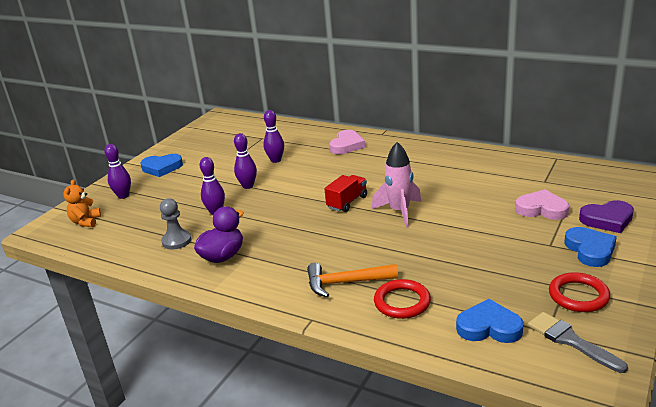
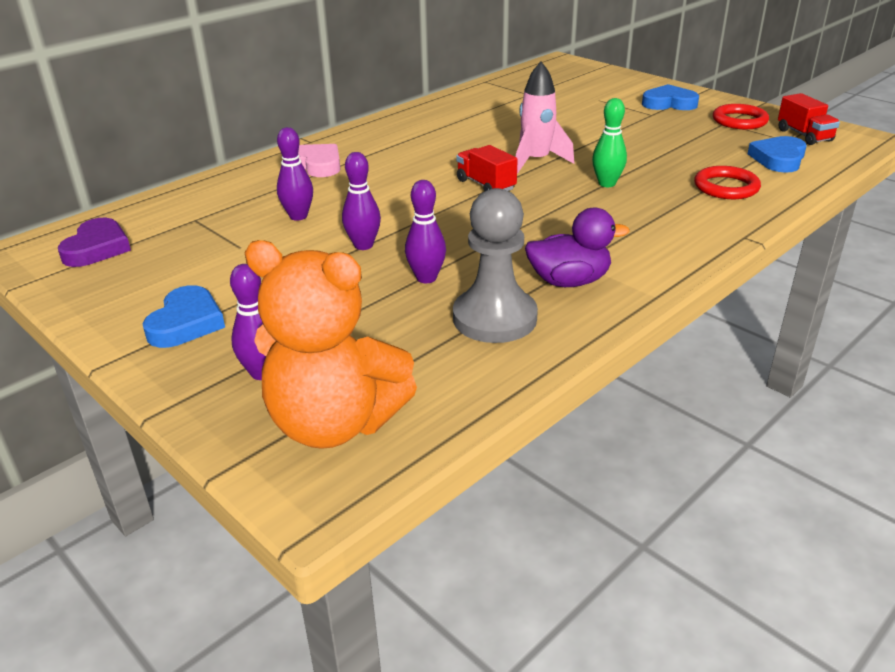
camera: 75 degrees left, 5 degrees up
orange teddy bear [63,179,101,227] -> orange teddy bear [244,240,417,449], size x2.14
grey pawn [160,198,192,249] -> grey pawn [453,188,538,343], size x1.64
purple duck [194,206,244,263] -> purple duck turned 120 degrees clockwise [525,208,630,287]
orange hammer [307,263,398,297] -> none
pink heart [515,189,569,220] -> none
grey brush [528,312,628,373] -> red truck [778,93,840,145]
purple heart [579,200,634,233] -> purple heart moved to [58,218,131,267]
none -> green bowling pin [592,98,627,187]

